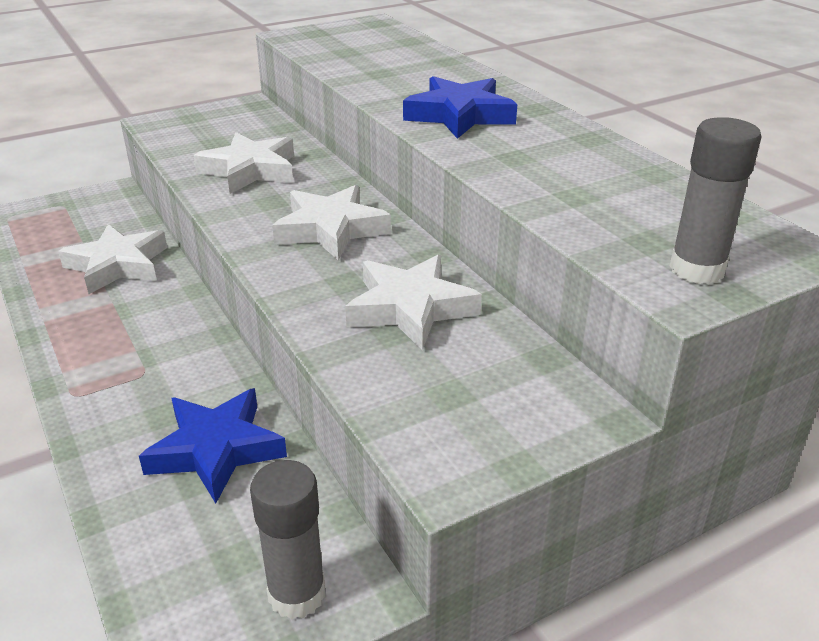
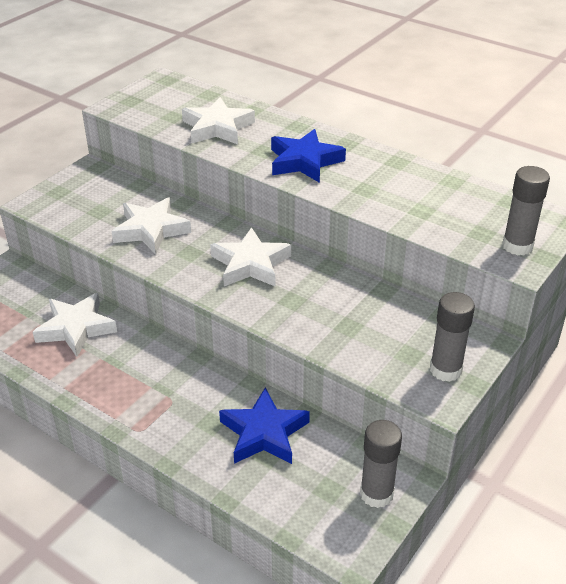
camera: 25 degrees left, 5 degrees up
white star [345,255,482,350] -> white star moved to [182,97,255,144]
none -> grey glue stick [430,292,475,382]

